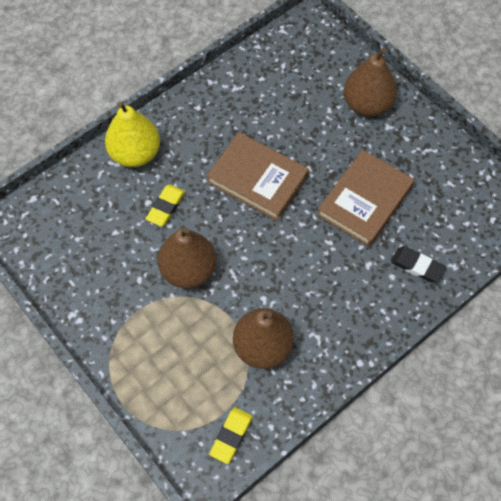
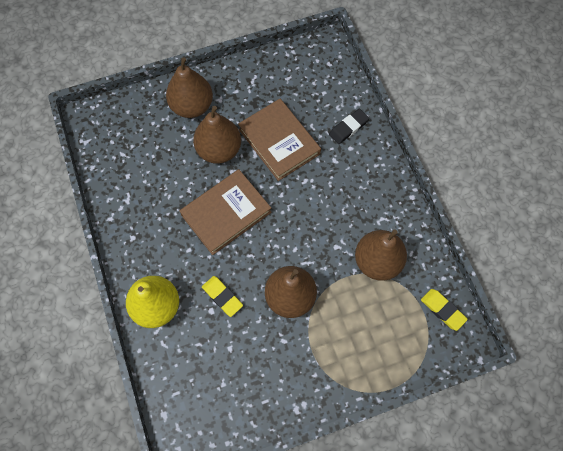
camera: 70 degrees left, 5 degrees up
none -> brown pear [193,106,241,164]

